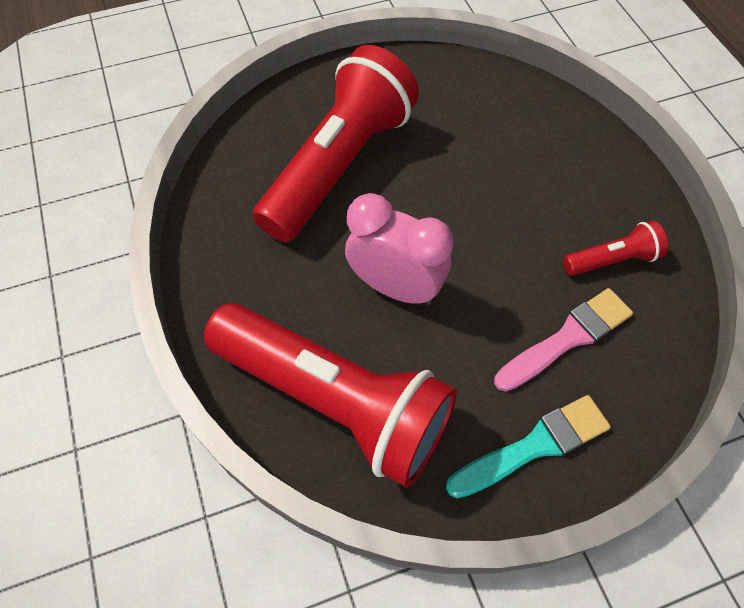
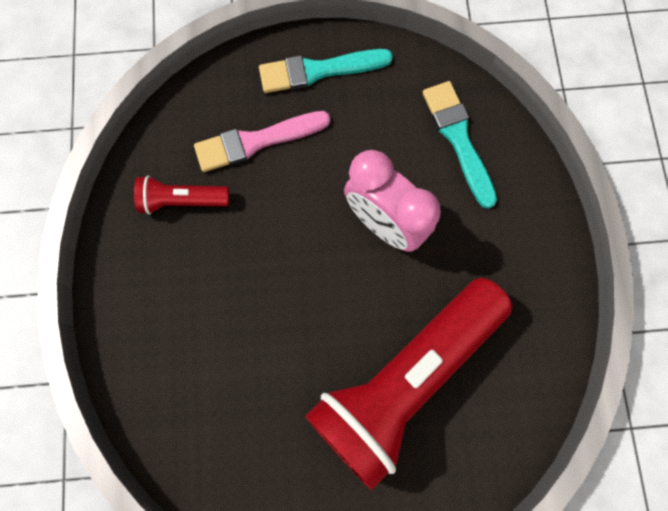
camera: 165 degrees left, 15 degrees up
red flashlight [204,303,457,488] -> turquoise brush [422,81,497,209]

